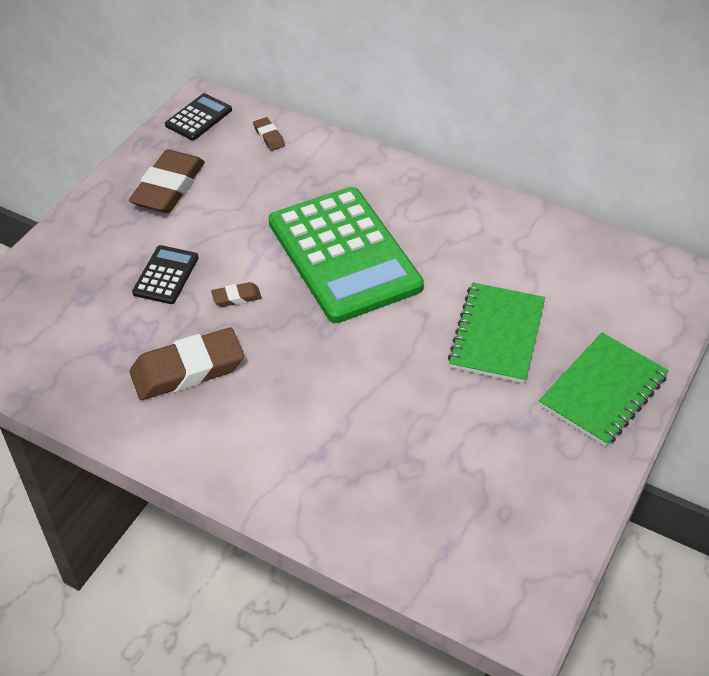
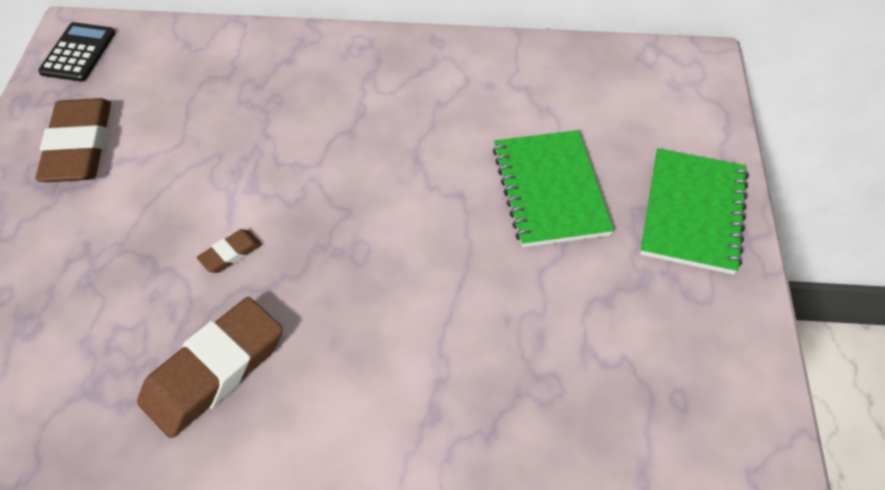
camera: 25 degrees left, 5 degrees up
black calculator [132,245,199,304] -> none
brown eraser [253,117,285,151] -> none
green calculator [269,187,424,323] -> none

